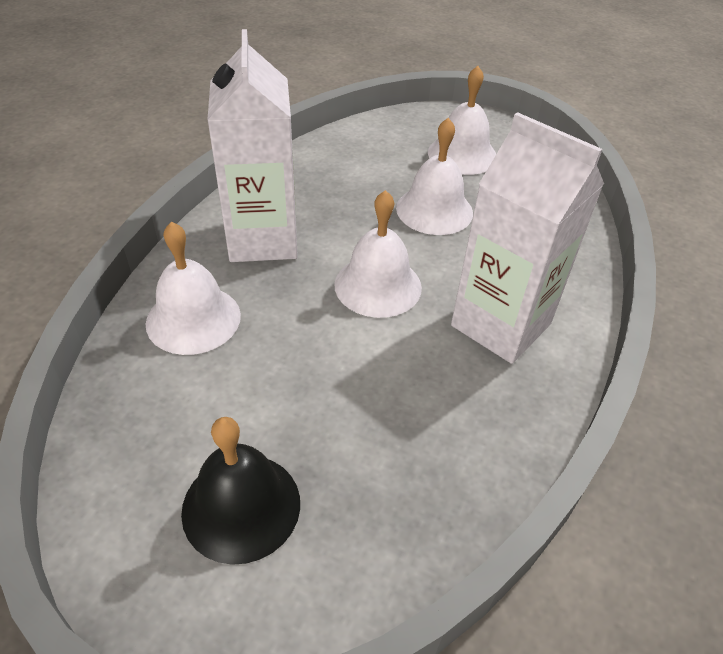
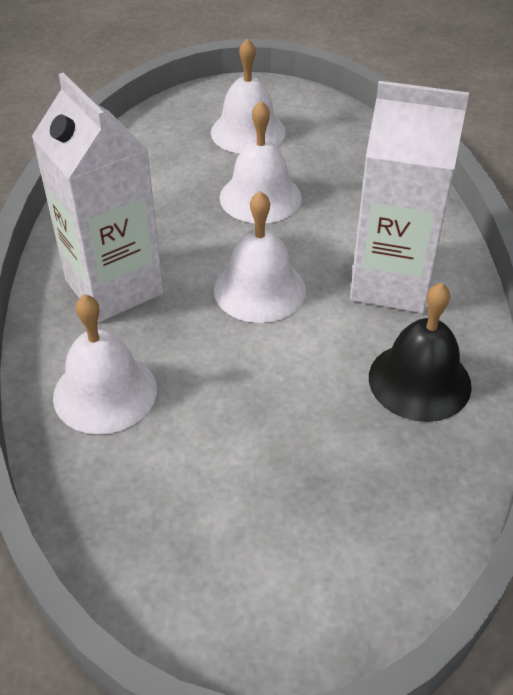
camera: 25 degrees left, 0 degrees up
black bell [181,417,300,565] -> black bell moved to [369,282,472,422]

